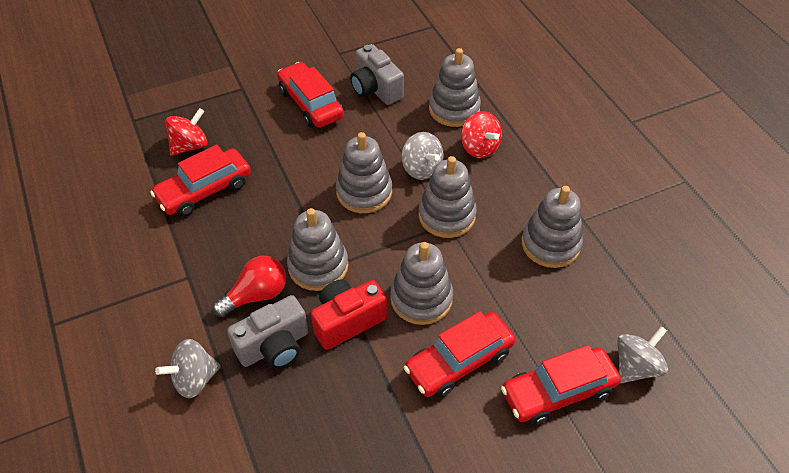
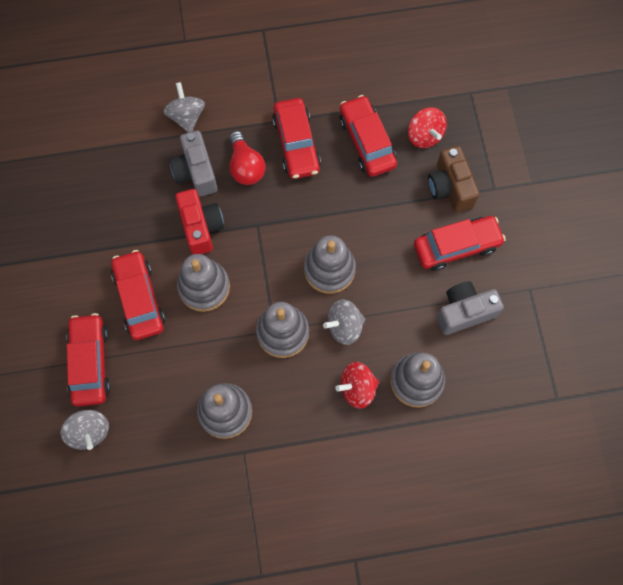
camera: 105 degrees right, 20 degrees up
grey stacking toy [287,208,349,291] -> none
none -> red car [272,98,321,179]
none -> brown camera [428,146,479,212]

